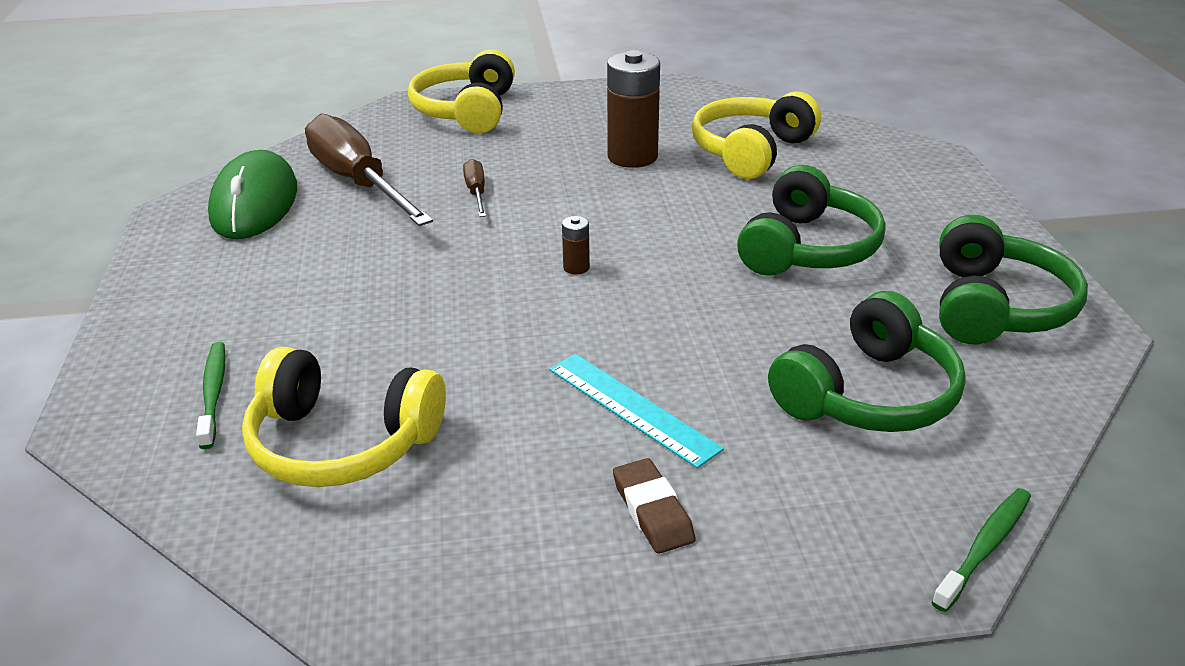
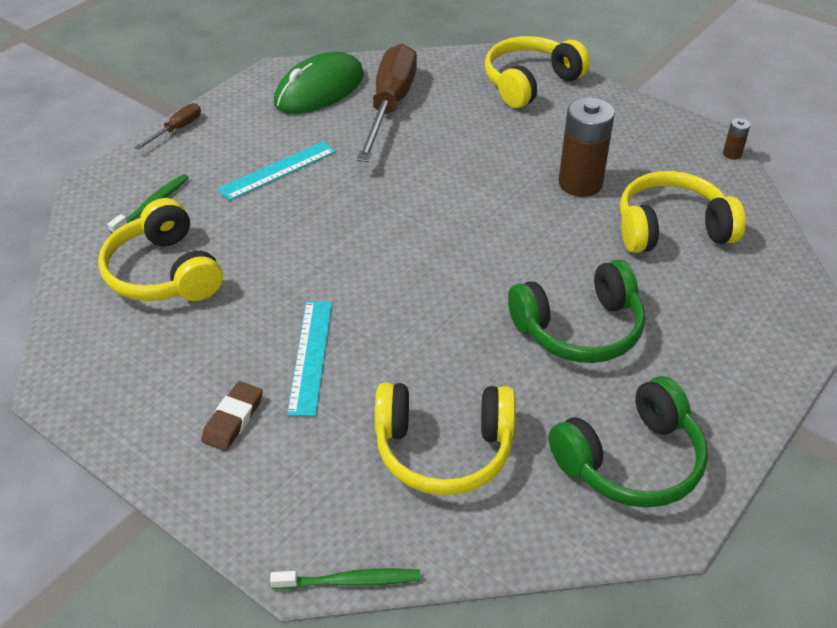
camera: 45 degrees right, 10 degrees up
brown screwdriver [463,159,486,217] -> brown screwdriver moved to [135,103,201,150]
brown battery [562,216,590,275] -> brown battery moved to [723,118,750,160]
green headphones [768,291,966,432] -> yellow headphones [375,383,516,495]
none -> turquoise ruler [217,141,336,201]

